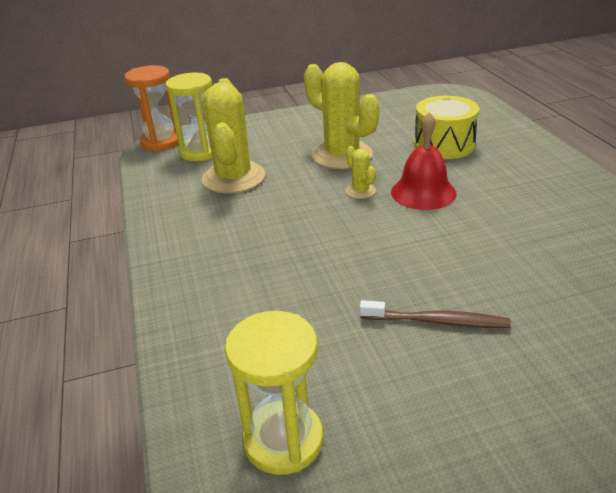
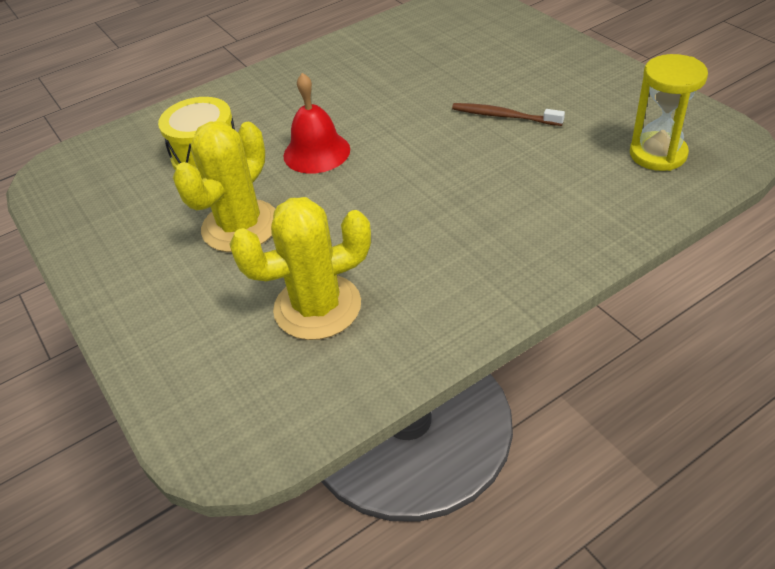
camera: 105 degrees left, 10 degrees up
orange hourglass [124,65,178,151] -> none
yellow hourglass [165,73,212,161] -> none
yellow cactus [346,146,376,199] -> none
brown toothbrush [360,300,511,328] -> brown toothbrush turned 60 degrees counterclockwise [452,103,565,126]

